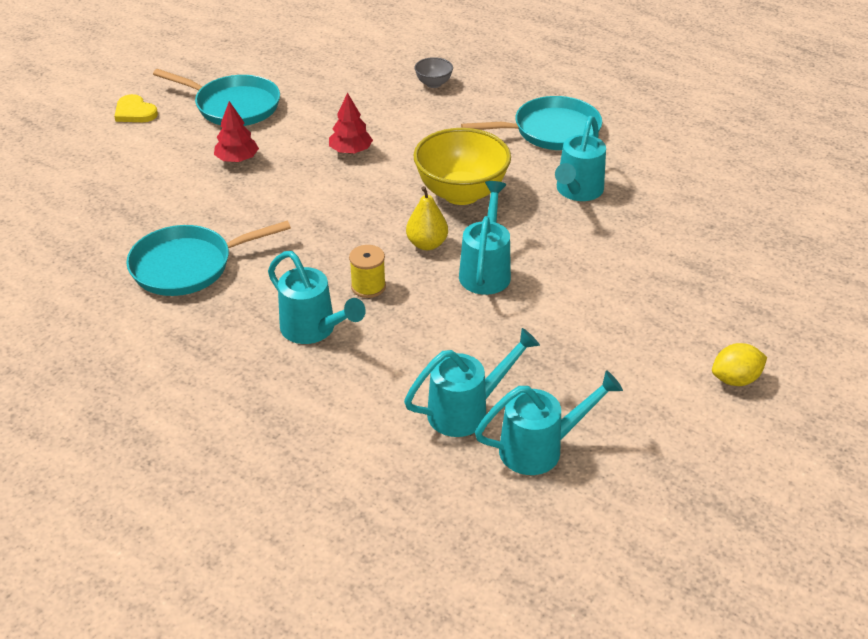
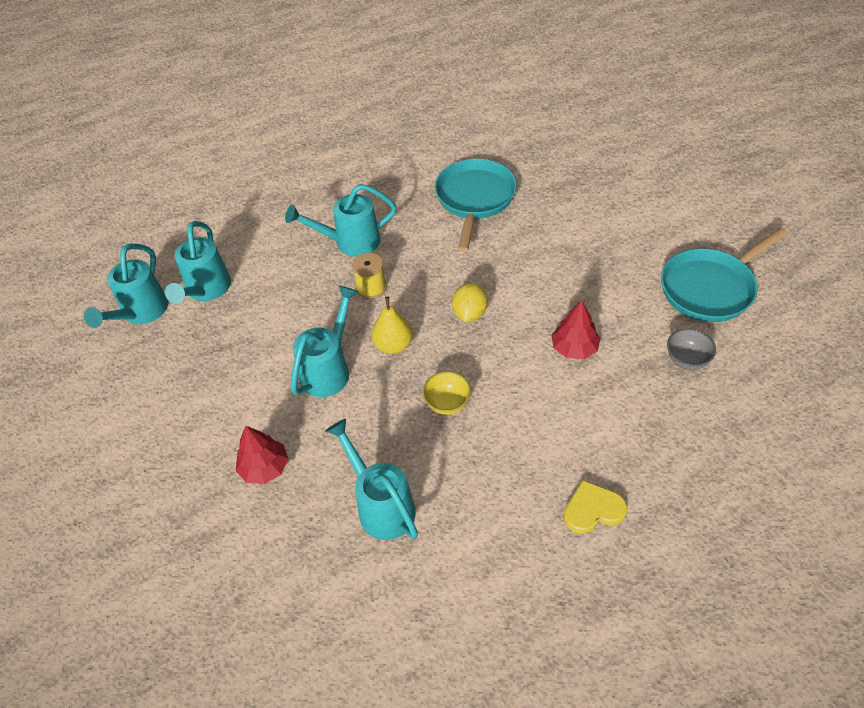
camera: 125 degrees right, 10 degrees up
yellow heart [114,94,158,122] -> yellow heart moved to [563,480,628,534]
red tree [214,101,259,162] -> red tree moved to [236,426,289,484]
yellow bowl [413,128,511,205] -> yellow bowl [422,371,471,415], size x0.46
grey bowl [414,57,453,88] -> grey bowl moved to [667,328,716,370]
turquoise watering can [459,181,511,295] -> turquoise watering can turned 105 degrees counterclockwise [291,285,359,397]
turquoise pan [461,96,602,150] -> none
yellow lemon [712,343,767,386] -> yellow lemon moved to [452,282,488,322]

